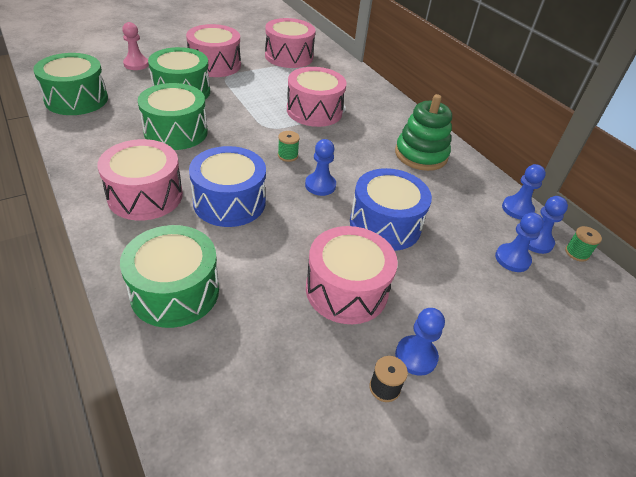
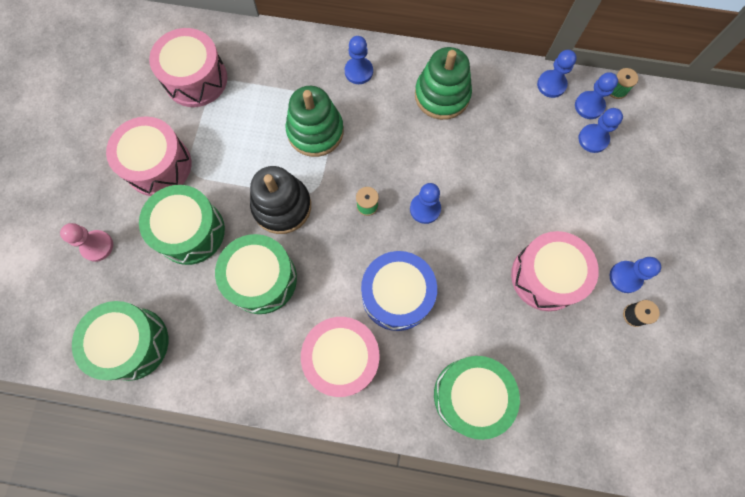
camera: 45 degrees left, 30 degrees up
pink drum [287,67,347,127] -> green stacking toy [286,86,344,157]
blue drum [350,168,432,251] -> none
none -> black stacking toy [250,166,311,234]
none -> blue pawn [345,36,373,84]

